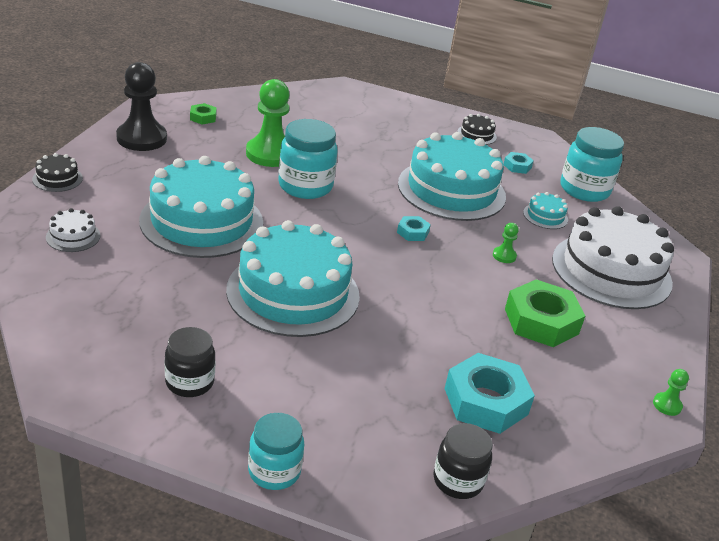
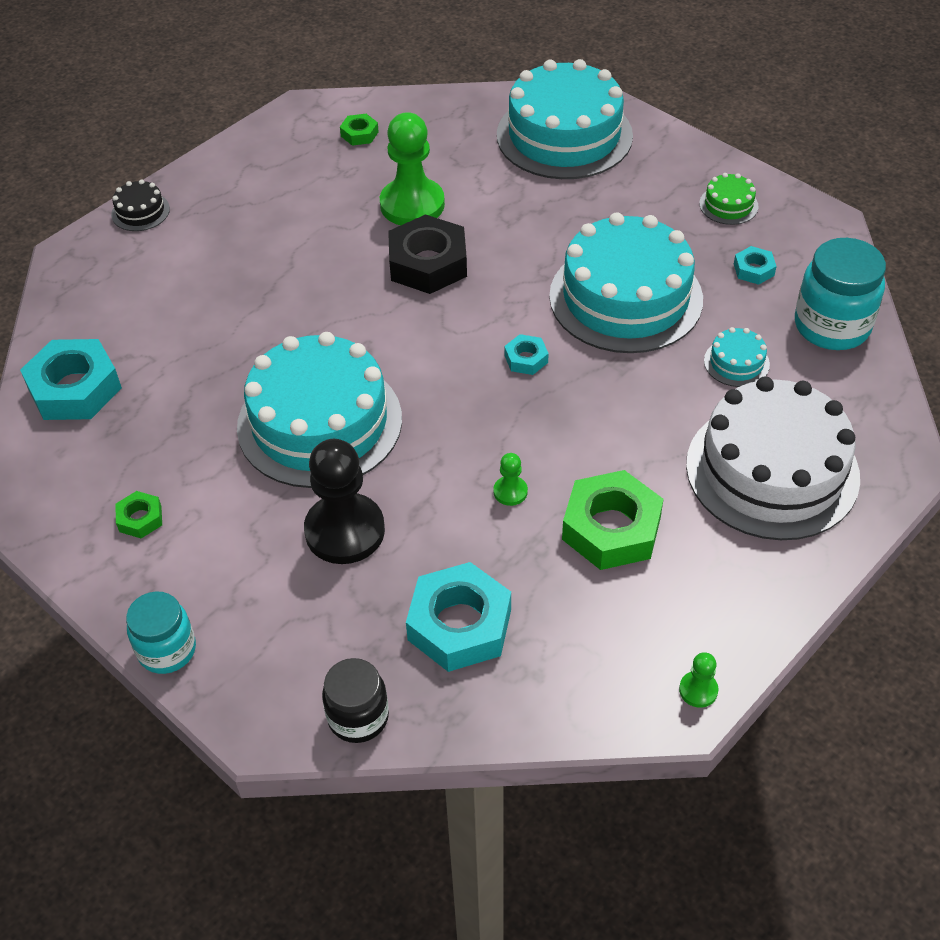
camera: 30 degrees right, 15 degrees up
white cake [46,208,100,252] -> none
black pawn [116,62,167,151] -> black pawn moved to [304,439,385,564]
turquoise cake [139,156,263,258] -> turquoise cake moved to [497,59,633,179]
black jar [165,327,215,397] -> green nut [115,491,162,538]
turquoise jar [278,119,337,199] -> black nut [388,214,467,294]
black cake [457,114,497,145] -> green cake [699,173,759,225]
green pawn [493,223,519,263] -> green pawn moved to [493,453,528,506]
none -> turquoise nut [20,339,122,420]

